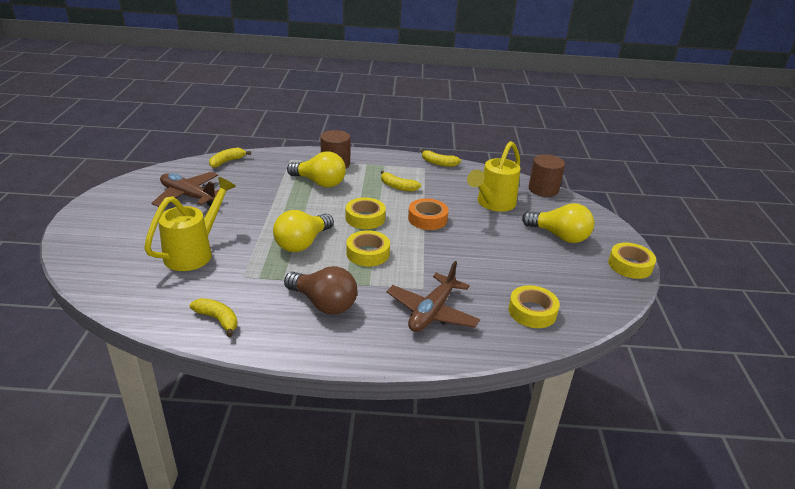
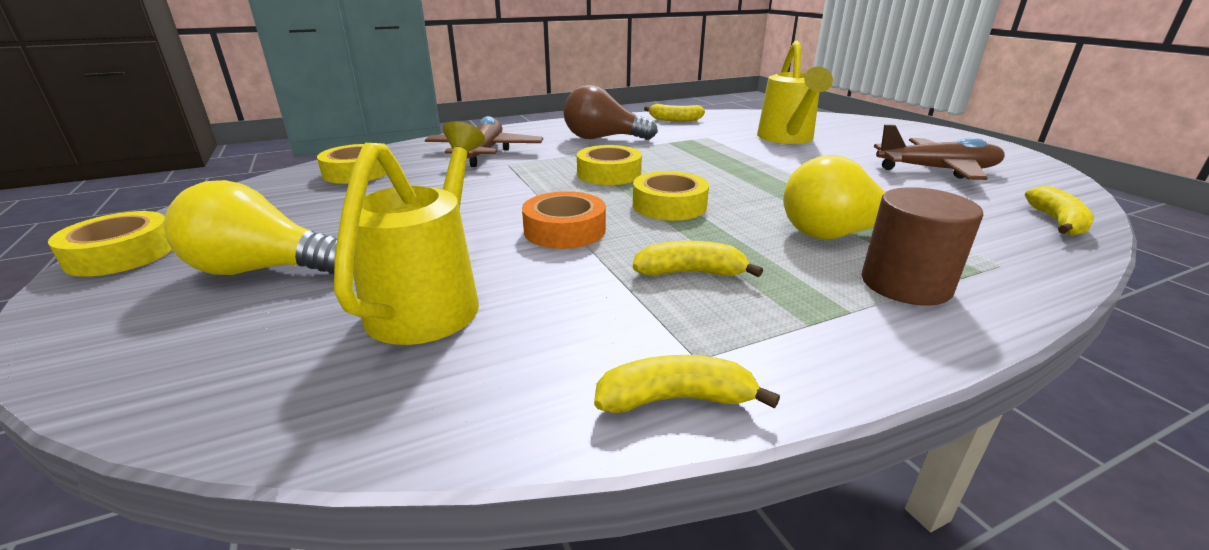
camera: 155 degrees right, 5 degrees down
yellow light bulb [273,210,334,252] -> none
brown cylinder [529,154,565,197] -> none

